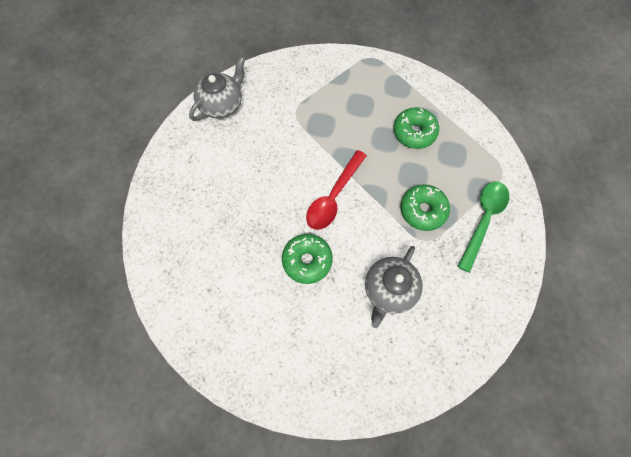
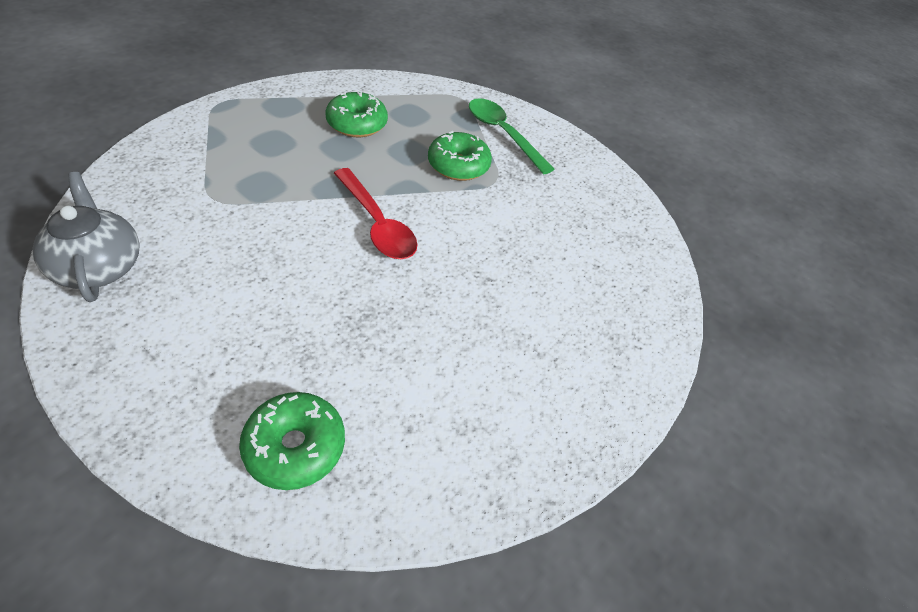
camera: 70 degrees left, 20 degrees down
green donut [282,234,333,284] -> green donut moved to [239,392,345,490]
grey teapot [365,246,423,328] -> none

